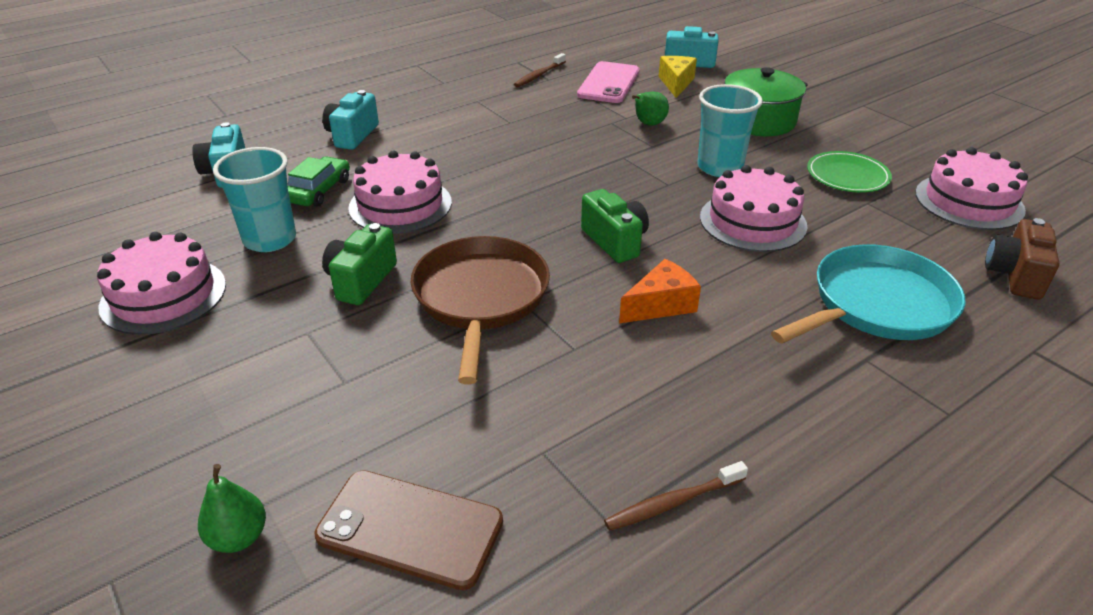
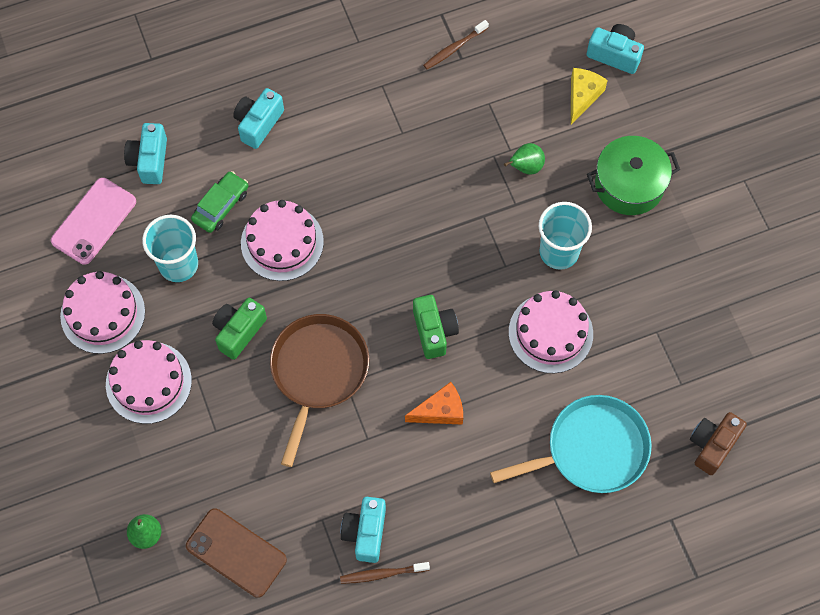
camera: 15 degrees right, 30 degrees up
pink phone [577,61,640,103] -> pink phone moved to [51,178,136,265]
green plate [807,151,892,193] -> none
pink cake [915,147,1028,230] -> pink cake moved to [106,340,192,424]
none -> turquoise camera [340,497,386,563]

